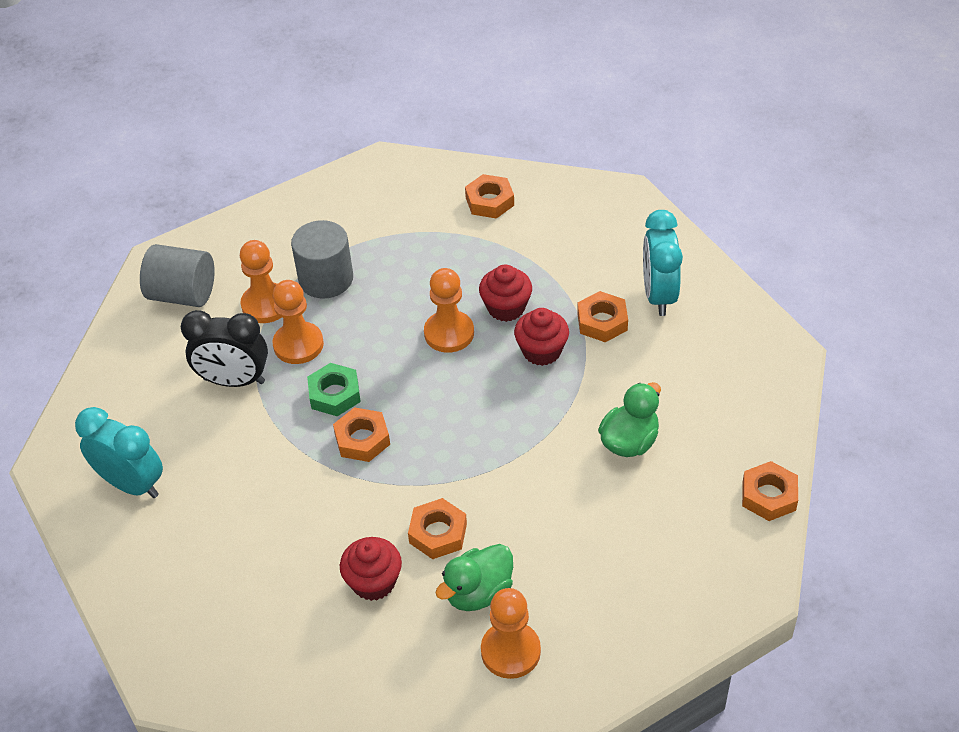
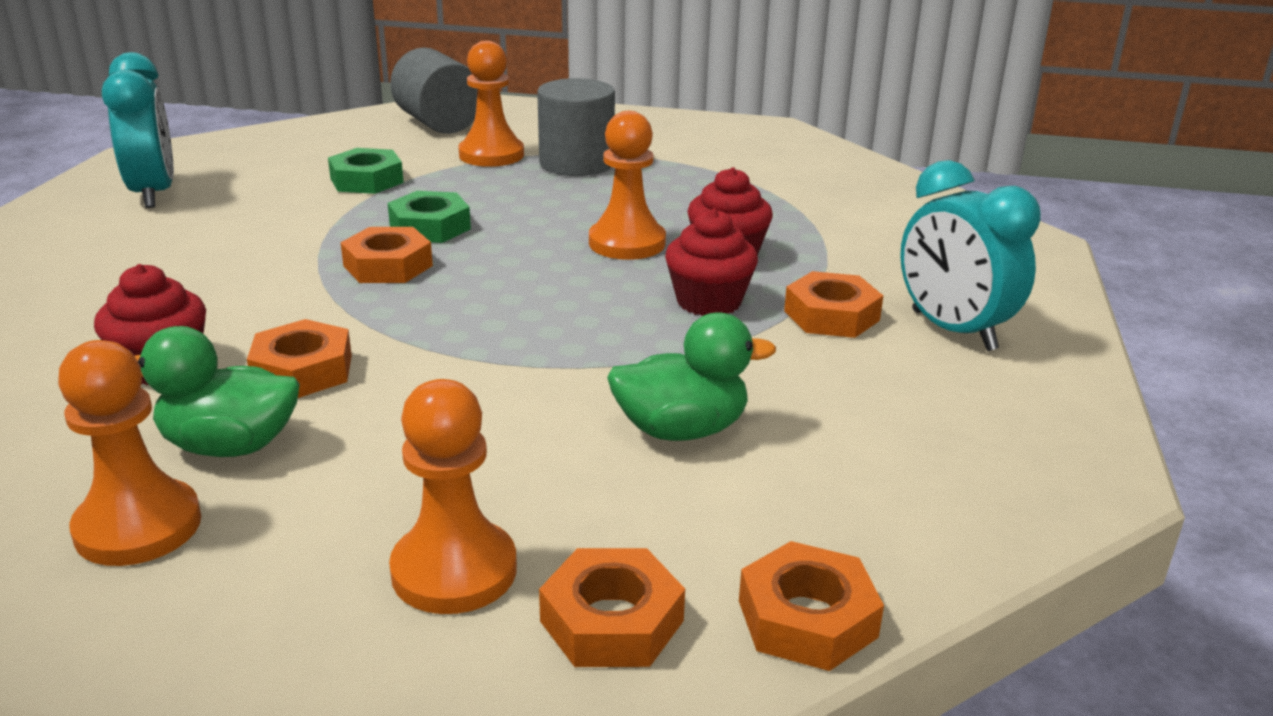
camera: 40 degrees right, 20 degrees down
black clock [181,310,268,387] -> green nut [328,148,404,194]
orange pawn [273,280,324,364] -> orange pawn moved to [389,379,517,614]
orange nut [465,174,514,219] -> orange nut moved to [539,548,685,667]
turquoise clock [643,210,683,316] -> turquoise clock turned 75 degrees counterclockwise [900,160,1040,351]

